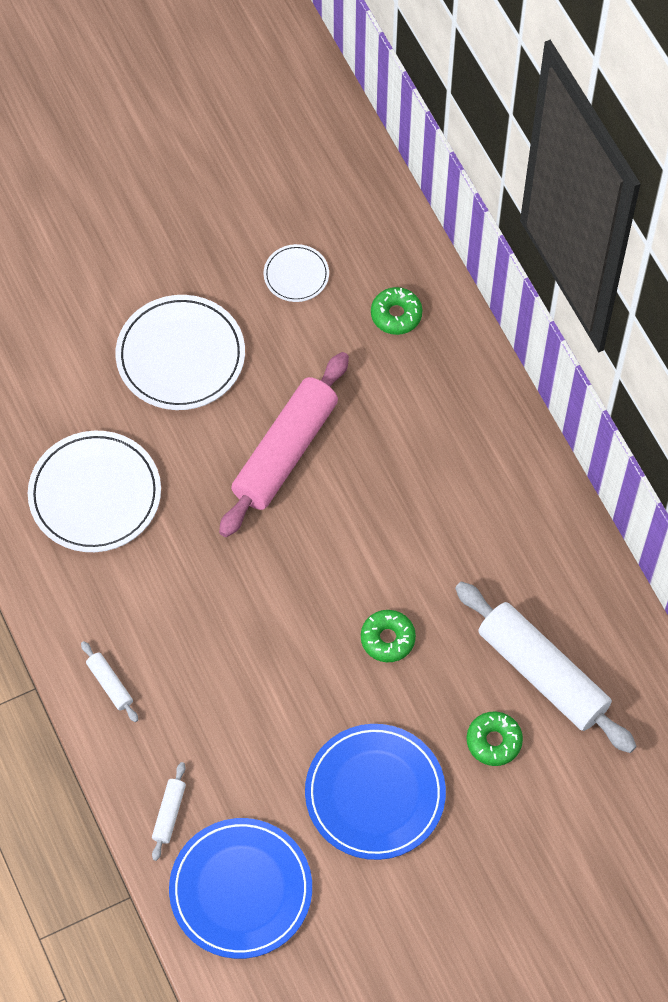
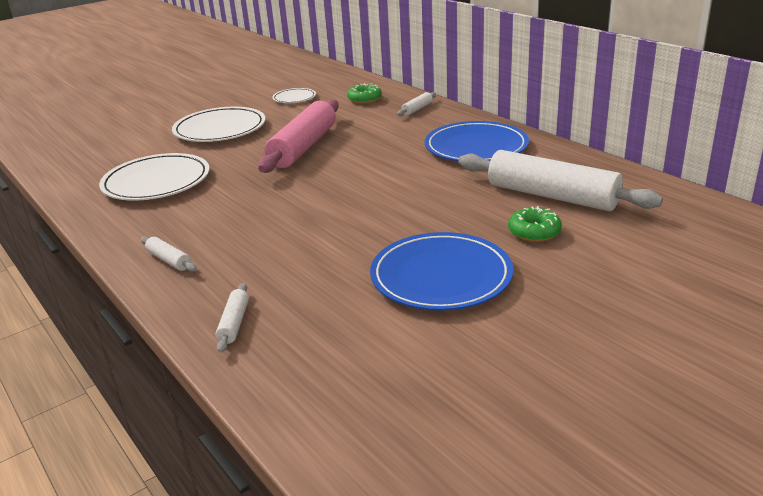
camera: 10 degrees left, 35 degrees down
blue plate [169,818,312,959] -> blue plate moved to [425,121,529,161]
green donut [361,610,416,662] -> none
none -> white rolling pin [397,92,436,116]

